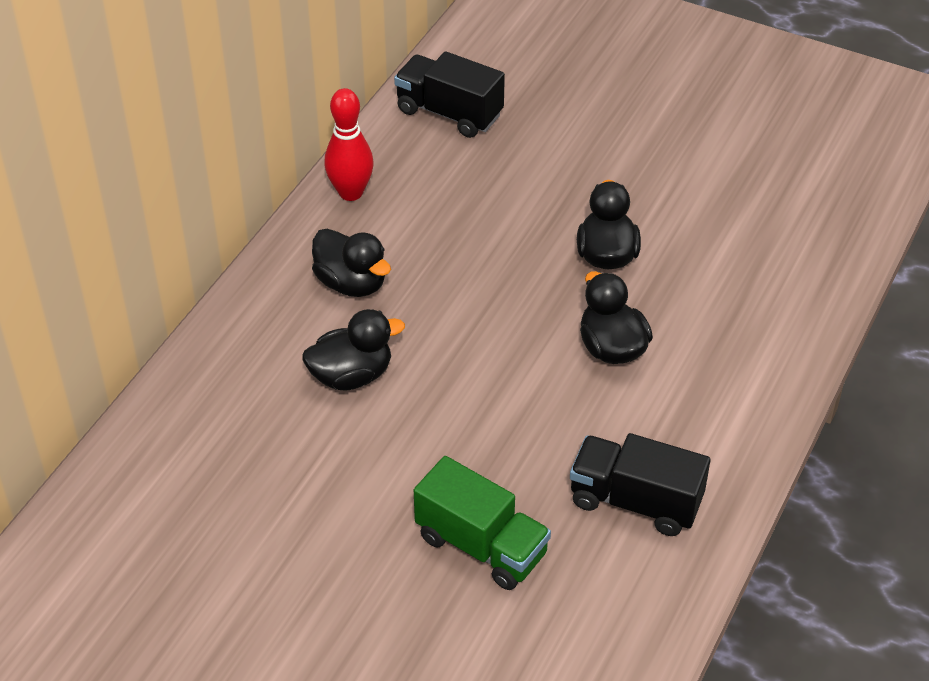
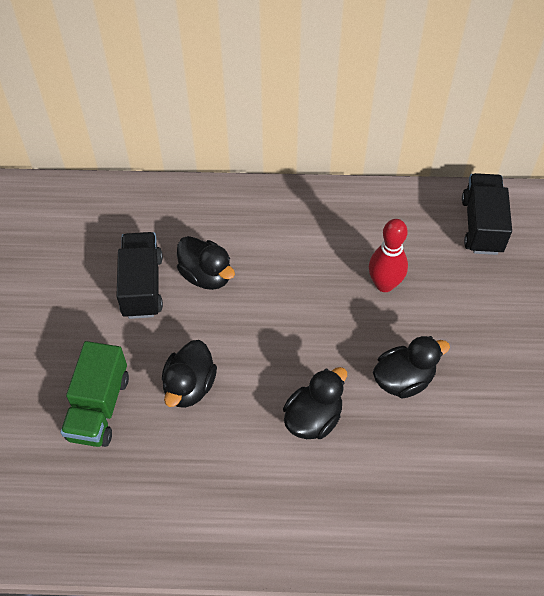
camera: 65 degrees right, 10 degrees up
black duck [312,229,391,297] -> black duck moved to [162,340,217,408]
red bowling pin [325,88,374,201] -> red bowling pin moved to [369,219,408,292]
black truck [570,433,710,536] -> black truck moved to [116,232,163,319]

